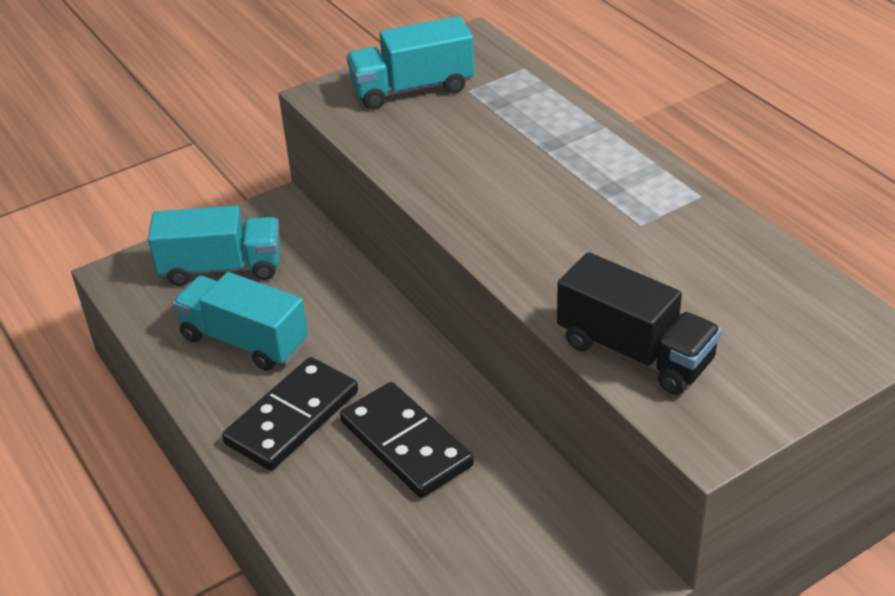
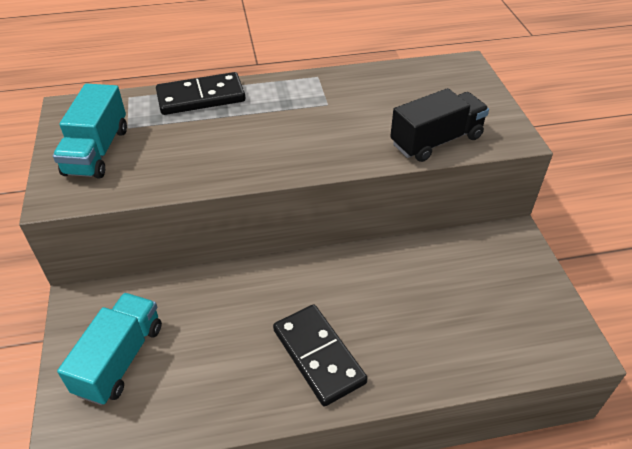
camera: 70 degrees left, 5 degrees up
turquoise truck [172,272,308,371] -> none
black domino [340,382,474,498] -> black domino moved to [156,72,245,115]

